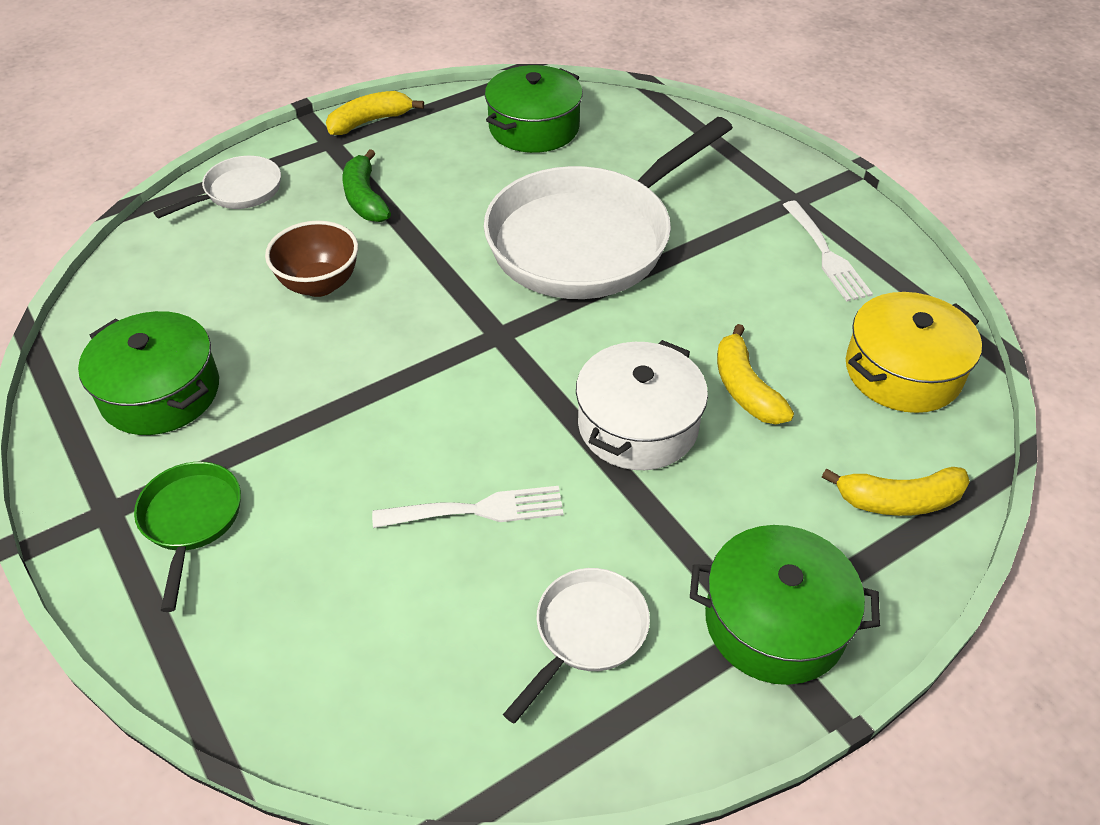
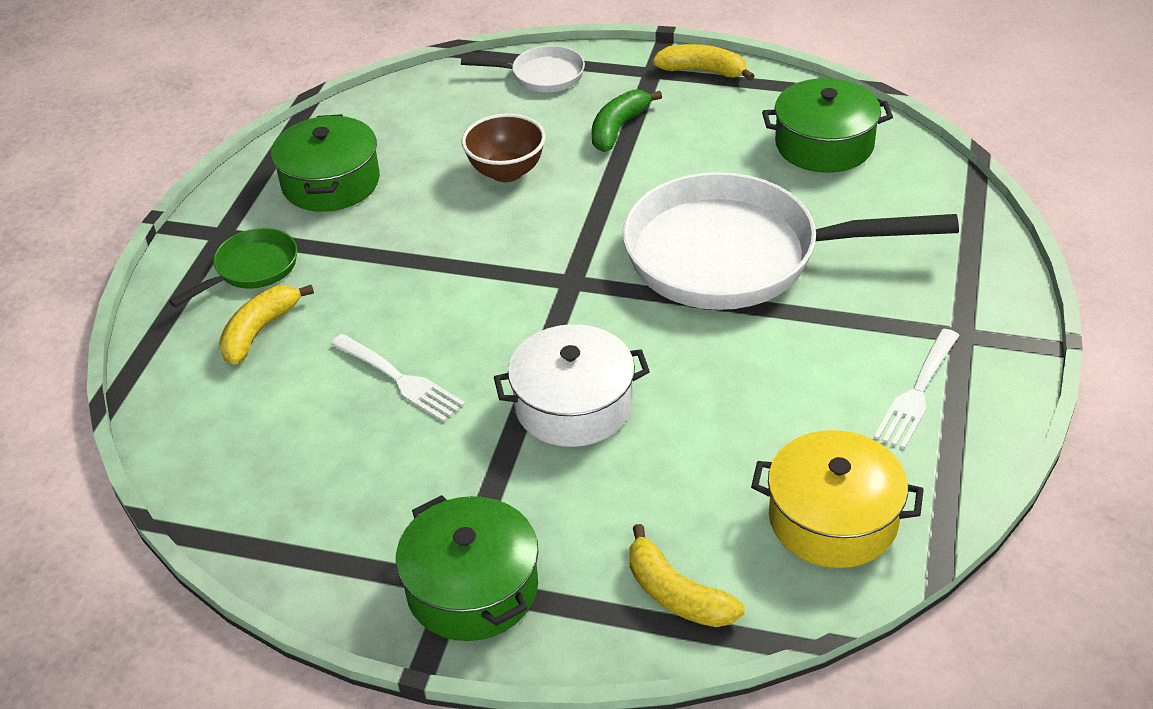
camera: 50 degrees right, 5 degrees down
white pan [503,568,650,723] -> none
yellow banana [717,324,794,424] -> yellow banana moved to [219,285,314,365]

